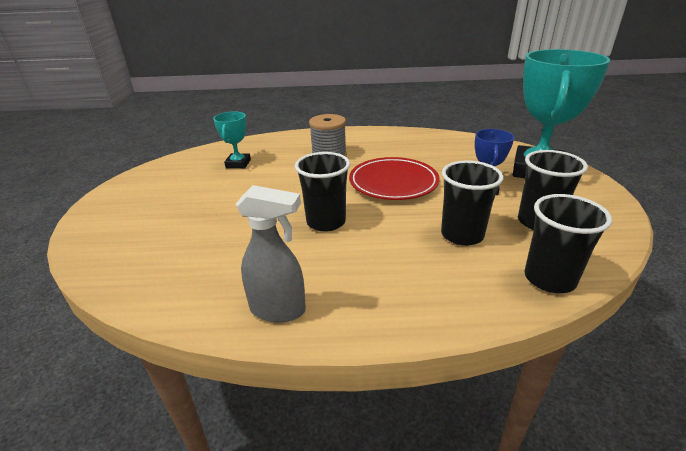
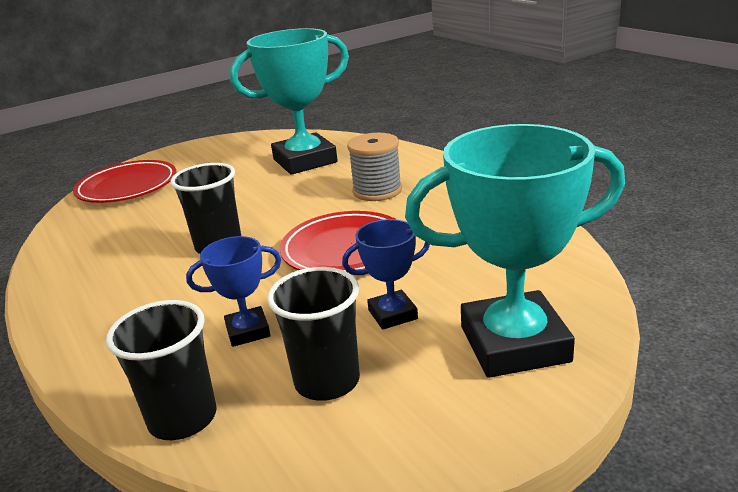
camera: 60 degrees right, 5 degrees down
turquoise trophy [213,111,251,168] -> turquoise trophy [230,28,349,175], size x2.04
grey spray bottle [236,185,306,323] -> none
black cup [441,160,504,246] -> blue trophy [186,236,281,347]
none -> red plate [73,160,176,203]

